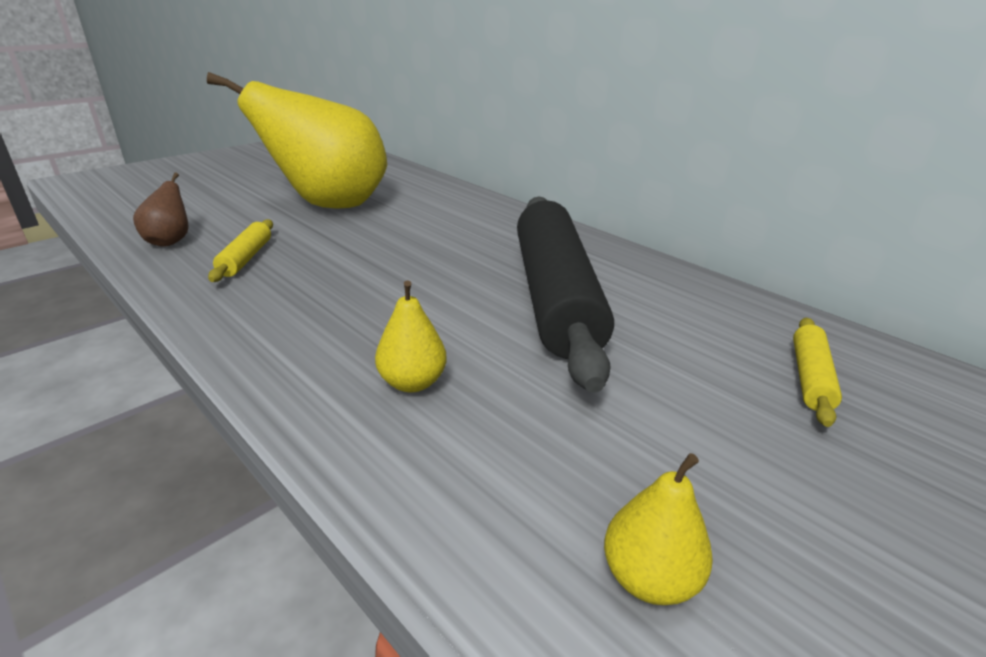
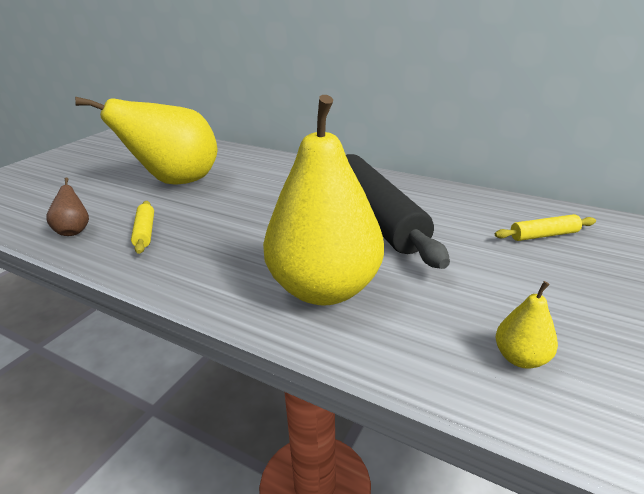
camera: 15 degrees left, 0 degrees up
yellow pear [375,280,447,393] -> yellow pear [263,95,384,306], size x2.50
yellow rolling pin [793,318,842,427] -> yellow rolling pin turned 75 degrees clockwise [495,214,596,241]

